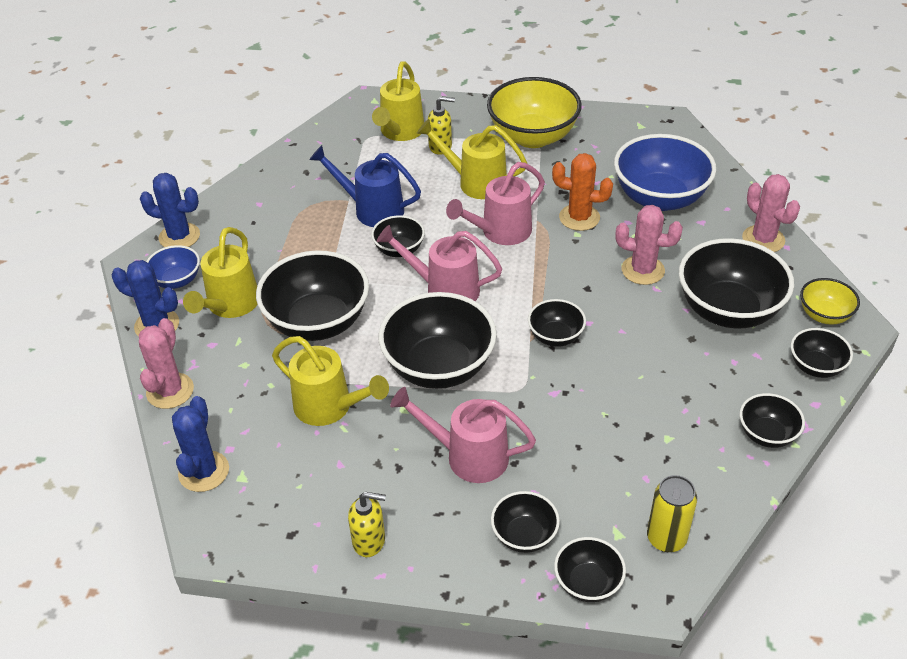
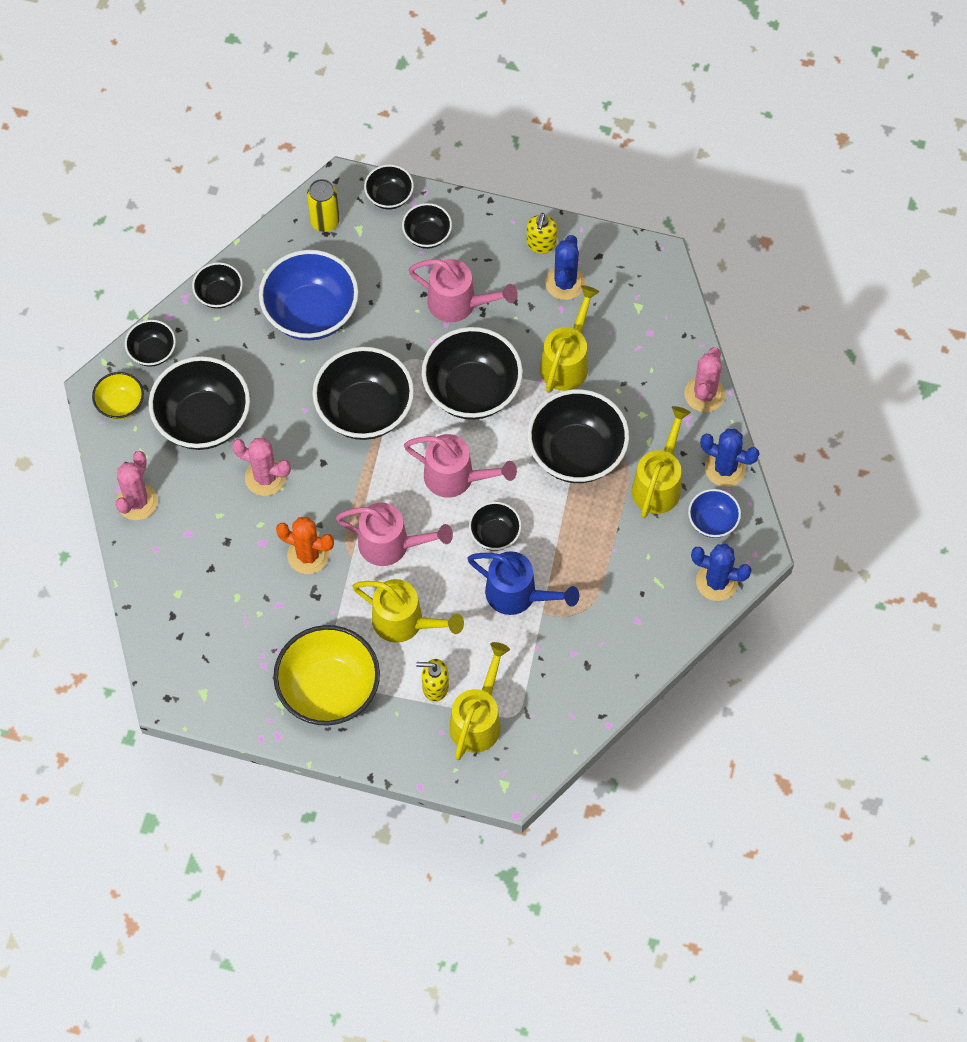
camera: 175 degrees left, 20 degrees up
blue cactus [172,396,229,492] -> blue cactus moved to [545,235,585,300]
yellow watering can [272,336,389,426] -> yellow watering can turned 75 degrees clockwise [540,285,599,393]
yellow soap dispenser [348,492,386,557] -> yellow soap dispenser turned 90 degrees counterclockwise [526,213,557,254]
pink watering can [446,162,545,245] -> pink watering can turned 45 degrees clockwise [336,503,453,566]
black bowl [528,299,586,347] -> black bowl [312,347,414,440], size x1.95
blue bowl [614,134,716,211] -> blue bowl moved to [259,250,358,340]
pink cactus [742,174,800,252] -> pink cactus turned 45 degrees clockwise [116,451,158,520]

